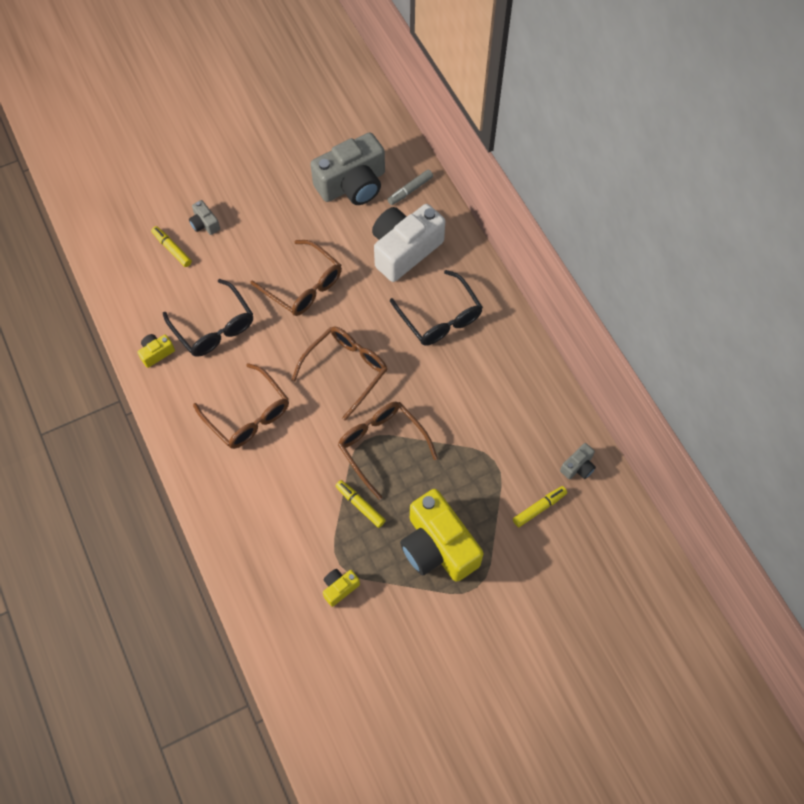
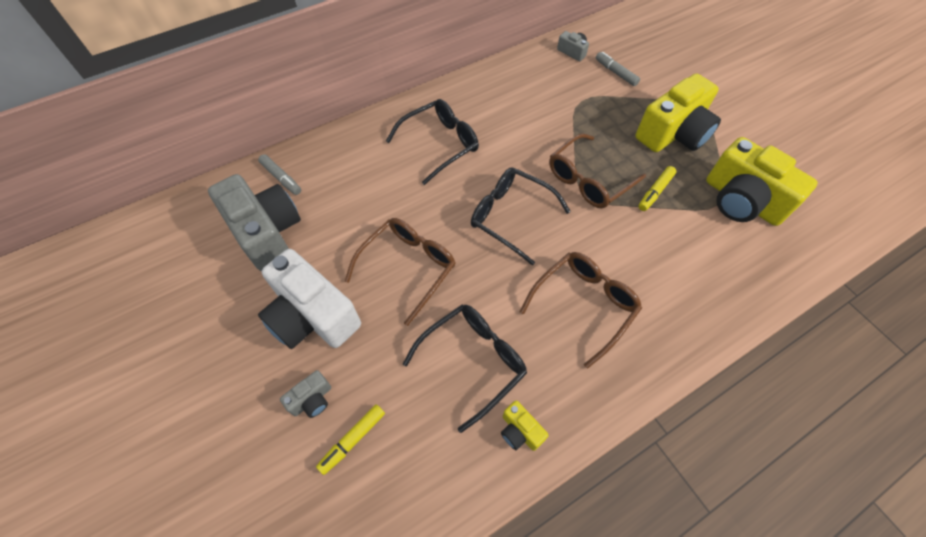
camera: 95 degrees left, 5 degrees down
brown glasses [292,326,387,420] -> black glasses [471,167,571,265]
yellow camera [323,569,360,607] -> yellow camera [706,137,818,226], size x2.30
white camera [372,204,445,282] -> white camera moved to [258,249,361,349]
yellow marker [513,486,567,527] -> grey marker [596,52,640,86]

